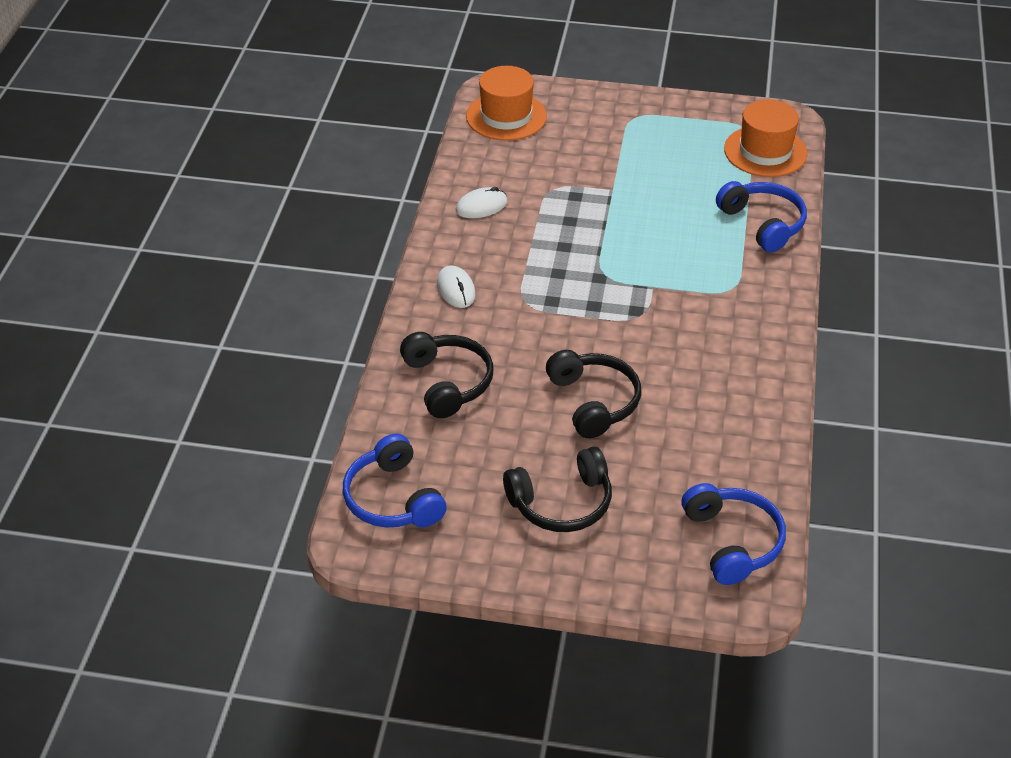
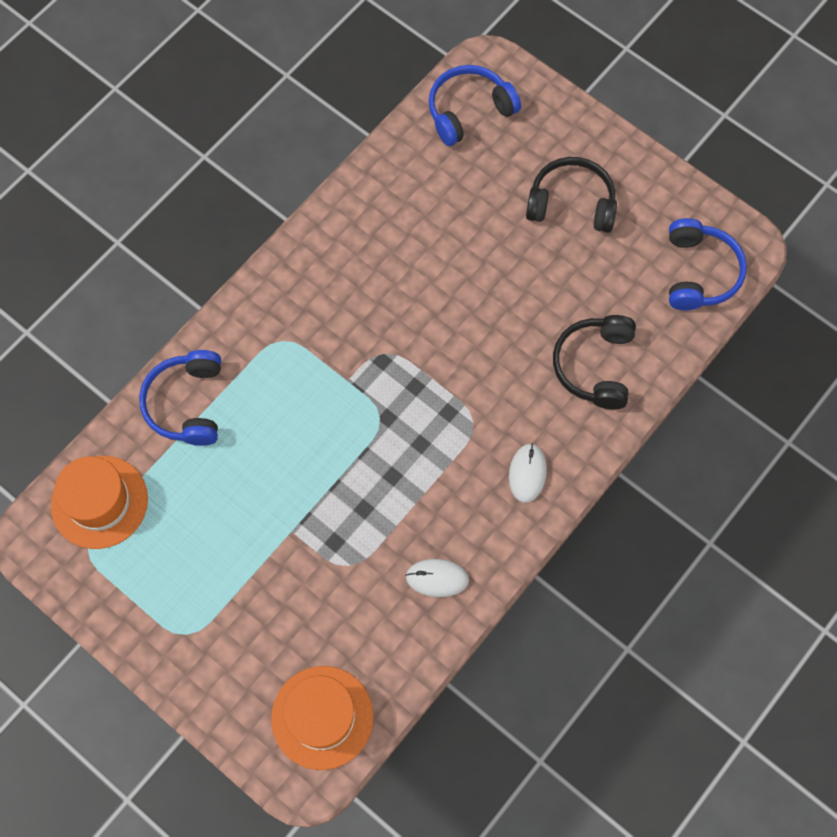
camera: 150 degrees left, 25 degrees up
black headphones [546,350,641,438] -> none
blue headphones [681,483,786,585] -> blue headphones turned 45 degrees clockwise [429,65,521,146]

